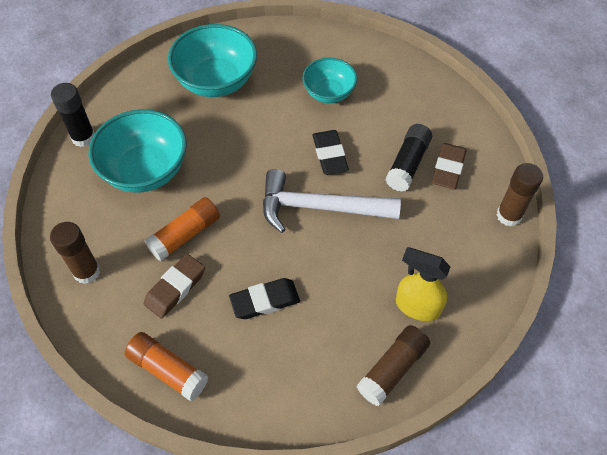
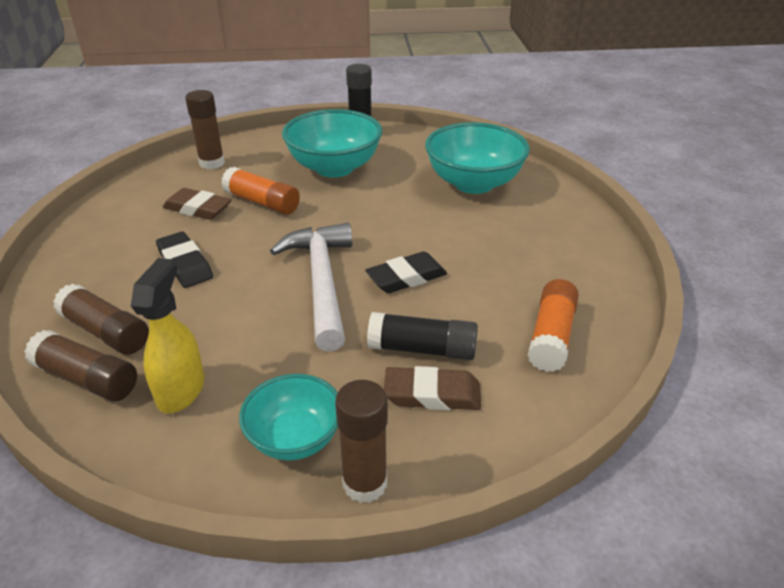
camera: 75 degrees right, 20 degrees down
orange glue stick [124,332,208,401] -> orange glue stick moved to [527,279,579,372]
turquoise bowl [302,58,357,103] -> turquoise bowl moved to [239,374,338,461]
none -> brown glue stick [53,284,149,355]

